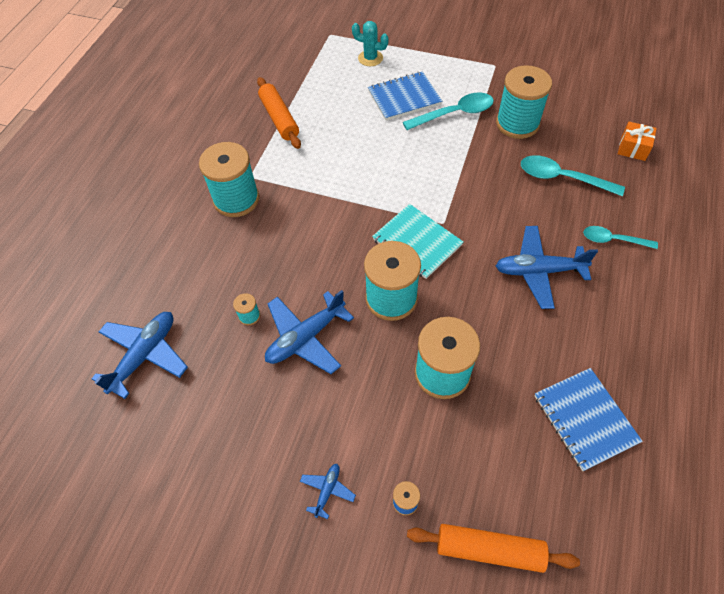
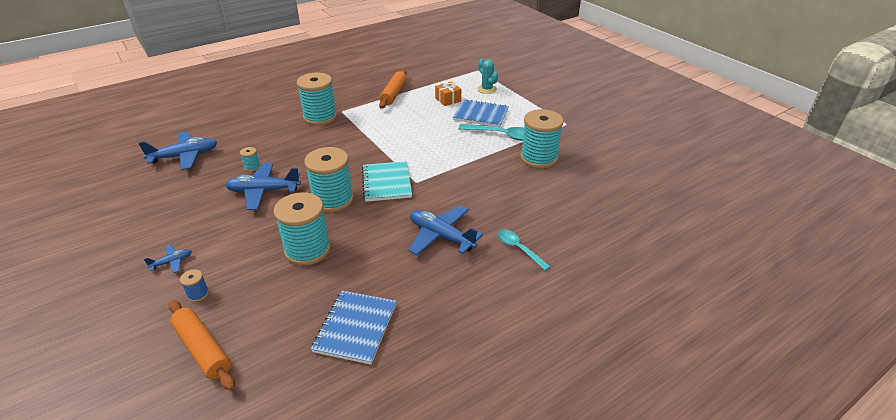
camera: 35 degrees right, 20 degrees down
turquoise spoon [521,155,625,196] -> none
orange gift [618,122,657,161] -> orange gift moved to [435,81,461,106]

